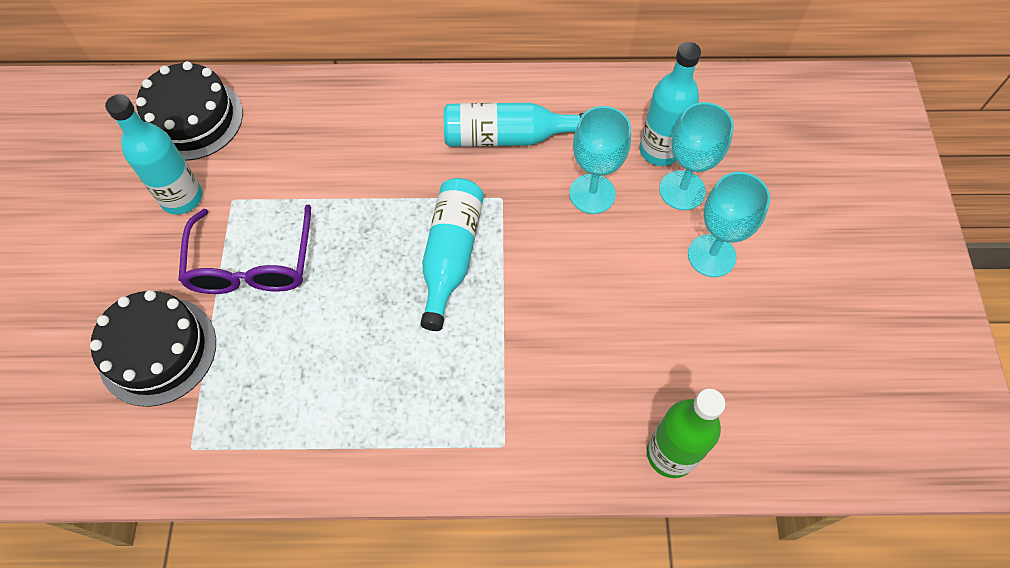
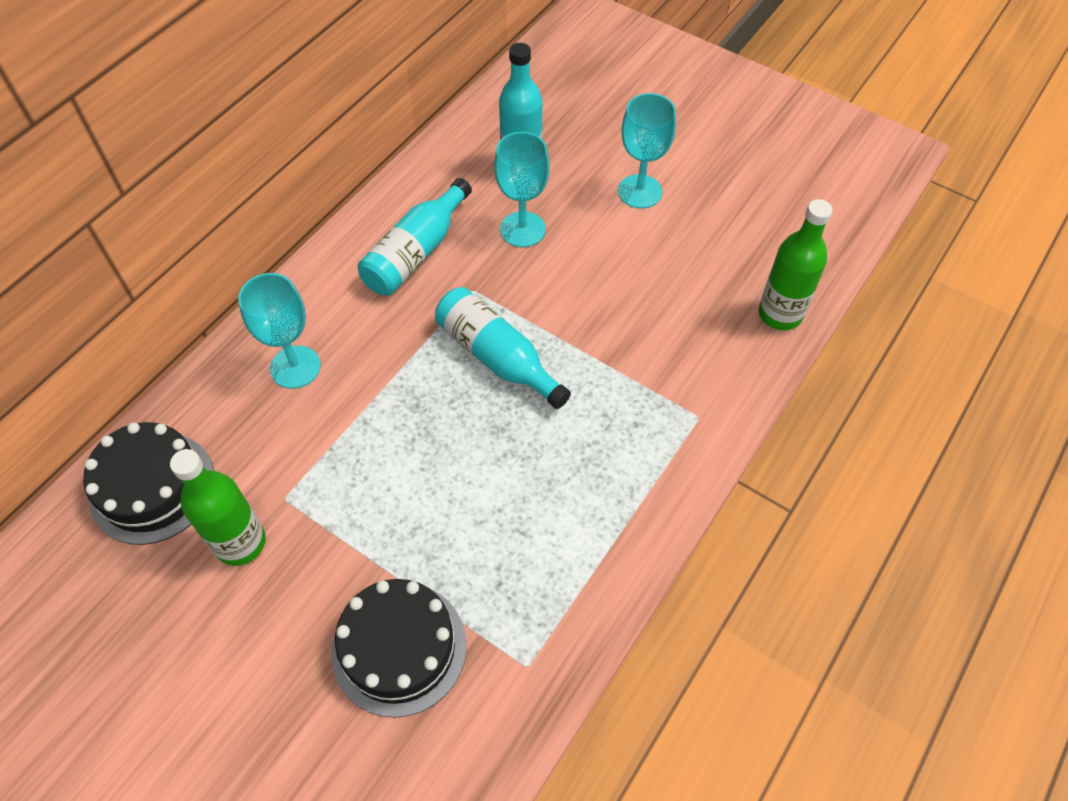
camera: 55 degrees left, 5 degrees down
turquoise bottle [105,94,203,214] -> green bottle [170,449,266,566]
purple glasses [178,205,311,294] -> none
turquoise goblet [659,102,734,210] -> turquoise goblet moved to [238,273,321,389]

